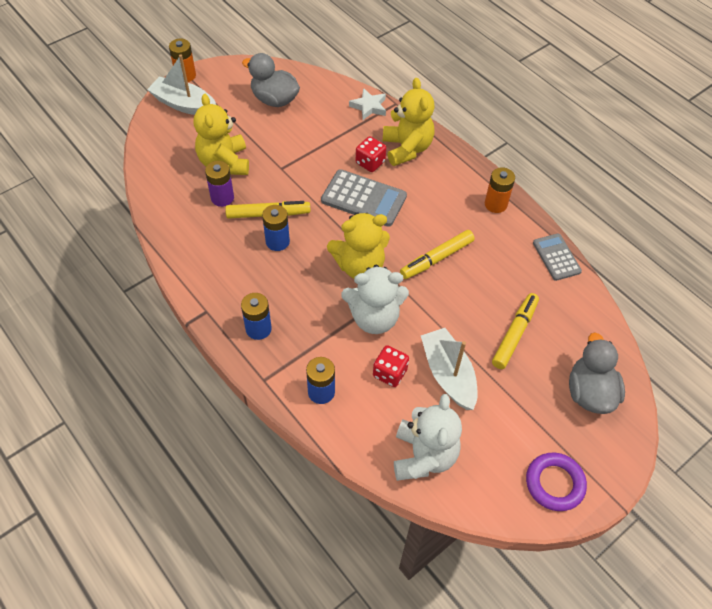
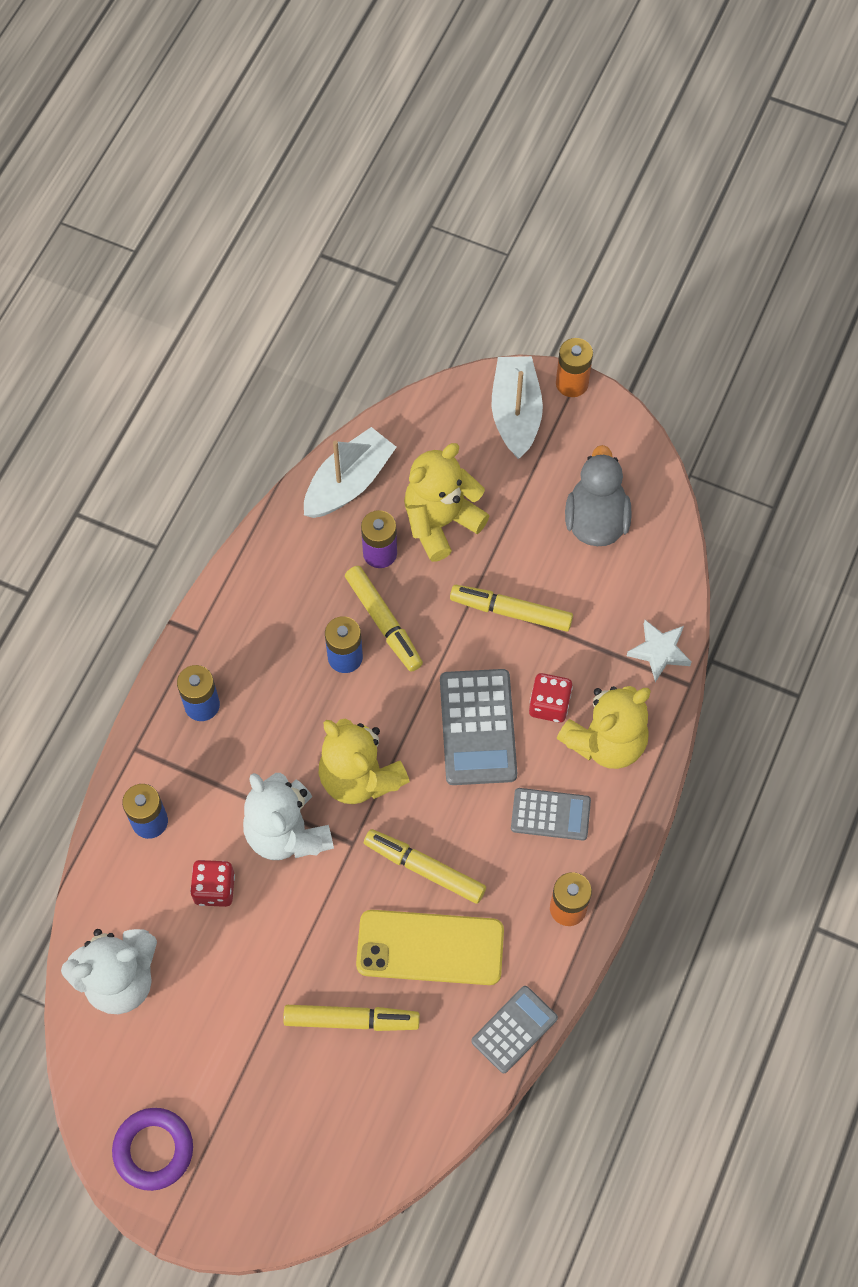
camera: 65 degrees right, 10 degrees up
white boat [421,328,478,410] -> white boat moved to [304,427,397,518]
grey duck [569,333,625,414] -> none
none -> yellow phone [356,910,504,985]
none -> yellow marker [450,585,573,632]
none -> grey calculator [511,788,591,841]

